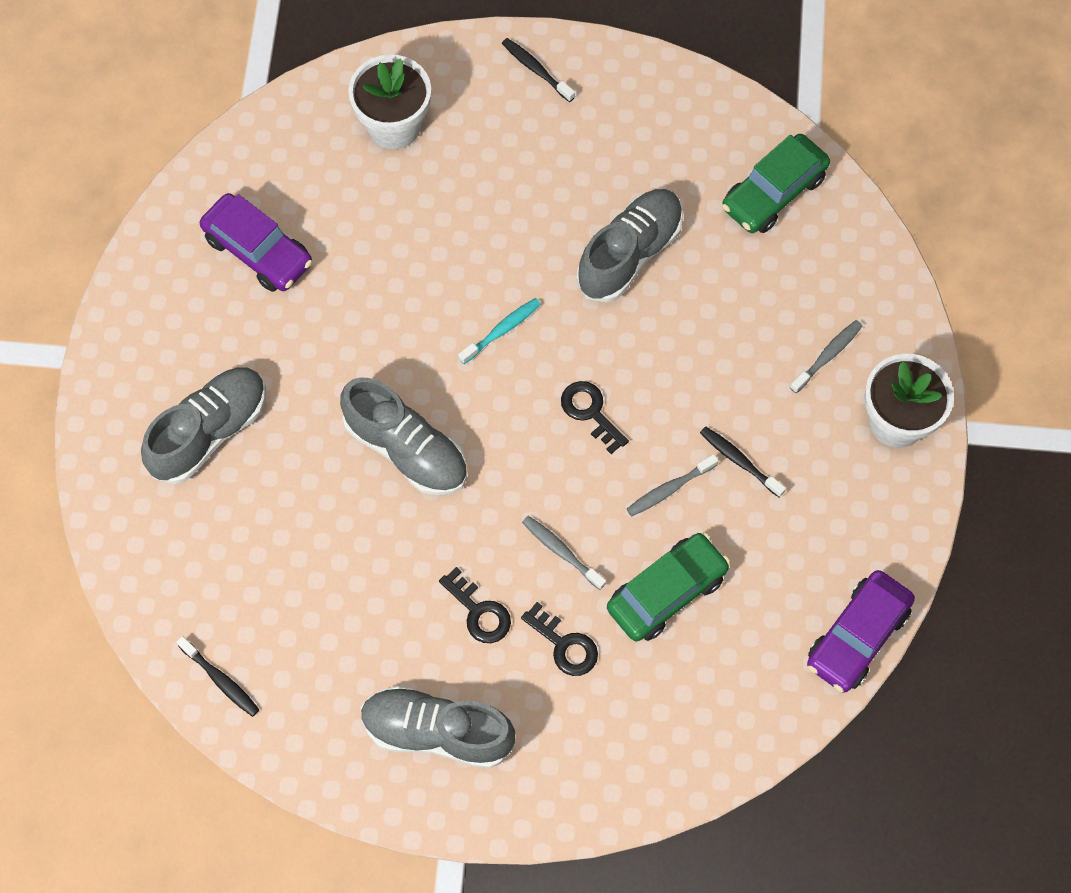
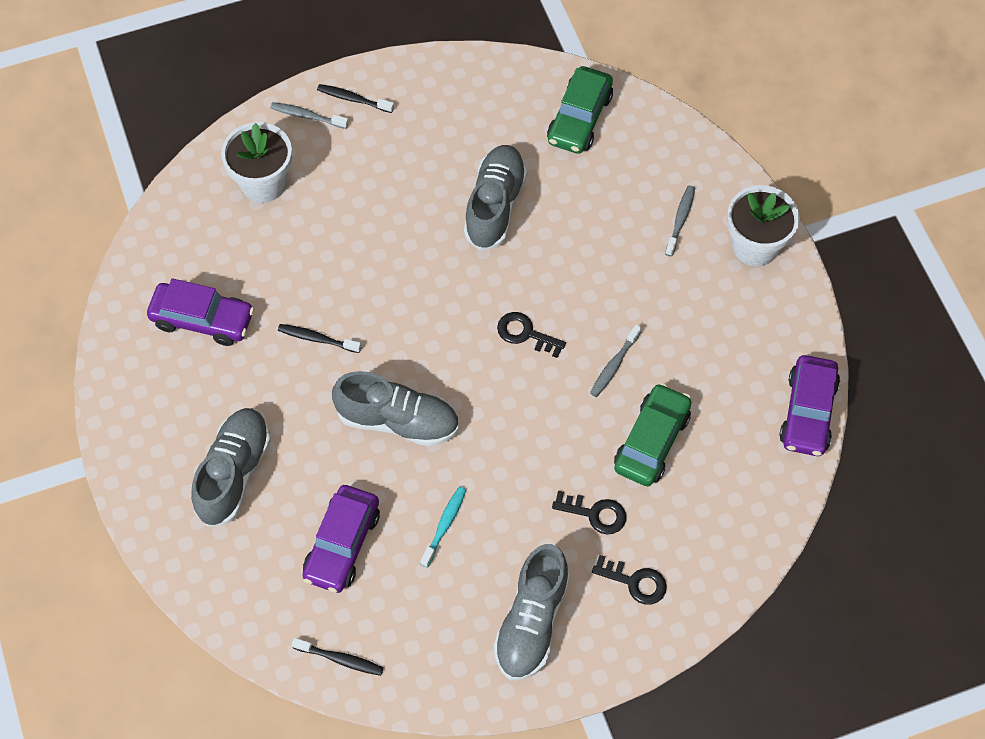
camera: 25 degrees left, 5 degrees down
grey shoe [361,686,515,769] -> grey shoe turned 60 degrees counterclockwise [494,544,570,680]
black key [439,567,511,643] -> black key moved to [592,555,667,605]
turquoise toothbrush [458,298,541,364] -> turquoise toothbrush moved to [420,486,466,568]
grey toothbrush [522,516,606,590] -> grey toothbrush moved to [270,102,349,129]
black toothbrush [700,426,786,497] -> black toothbrush moved to [278,324,361,353]
none -> purple car [302,485,380,593]

